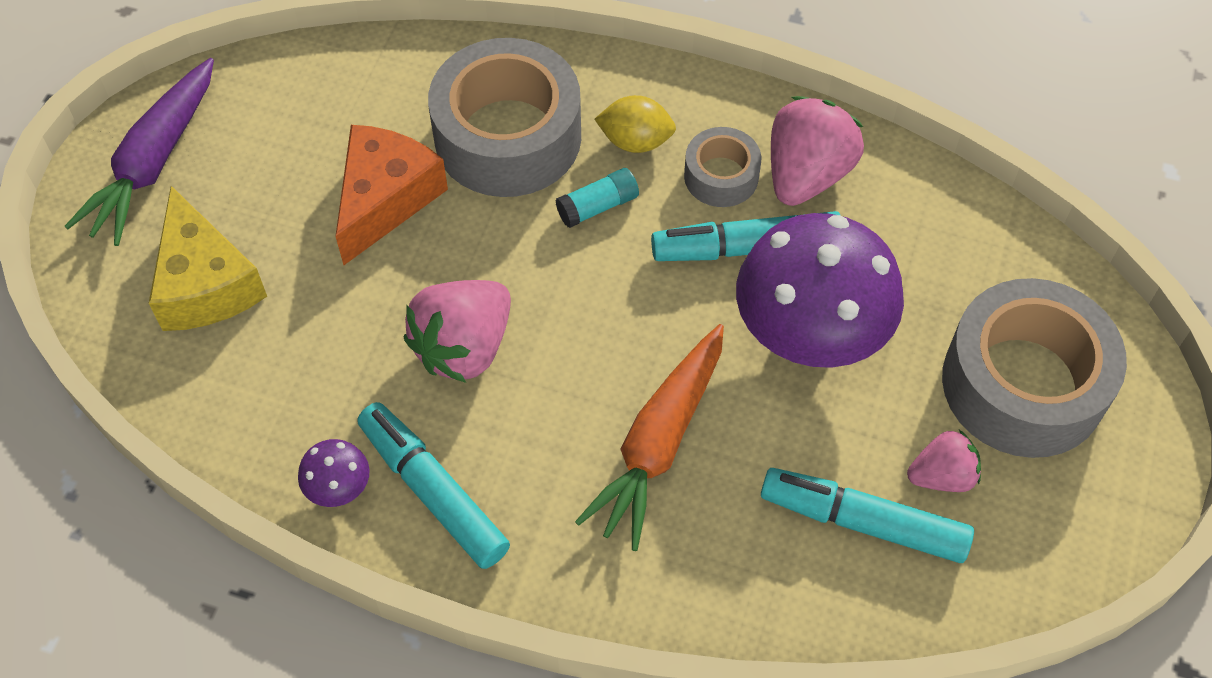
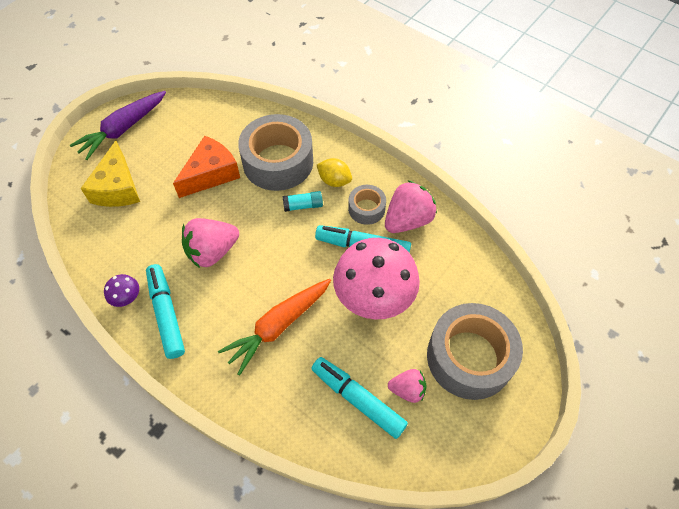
camera: 20 degrees right, 0 degrees up
purple mushroom [736,213,904,368] -> pink mushroom [333,238,420,320]

